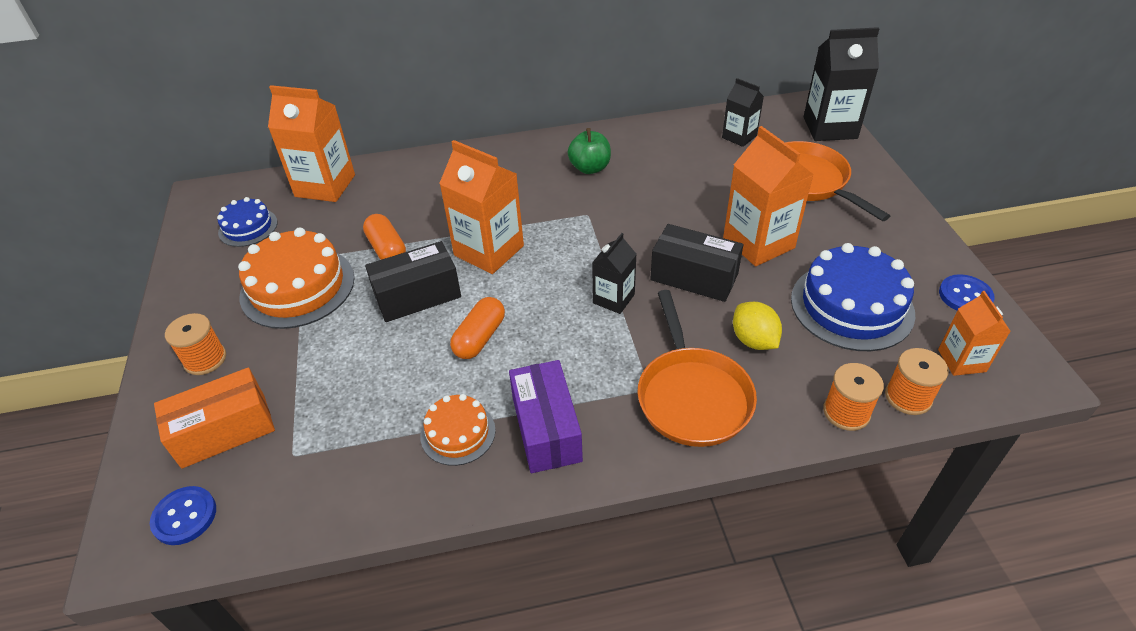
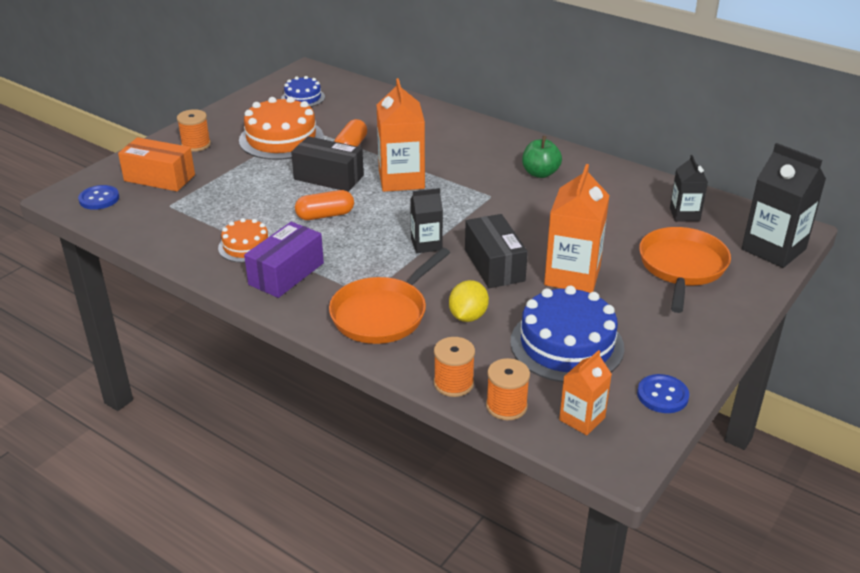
camera: 45 degrees right, 10 degrees down
orange carton [268,85,355,202] -> none

